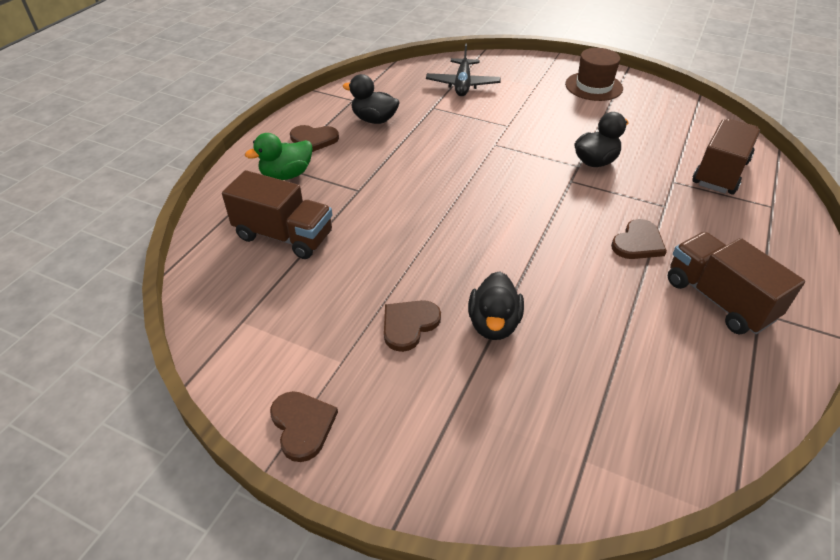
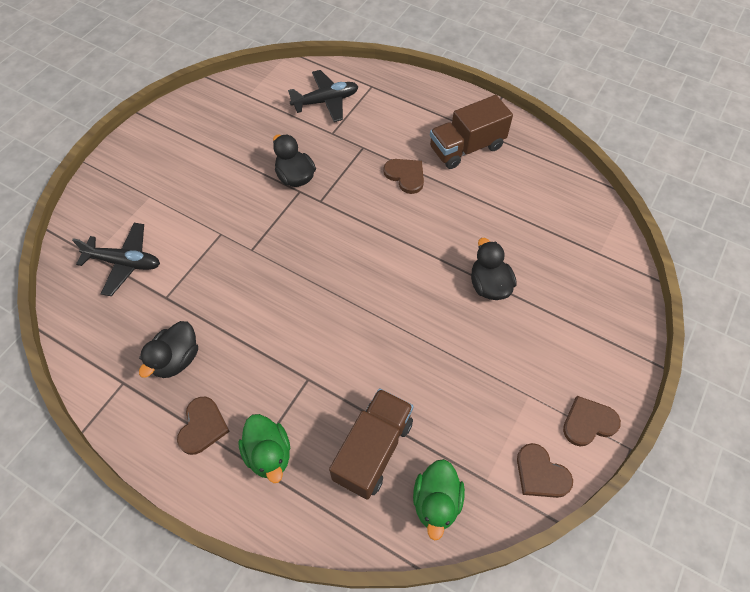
camera: 85 degrees left, 15 degrees up
brown heart [384,300,441,352] -> brown heart moved to [517,443,573,498]
black duck [468,271,524,340] -> black duck turned 120 degrees counterclockwise [471,238,517,300]
brown hat [565,48,623,101] -> none
brown truck [692,119,760,194] -> black plane [288,70,359,122]
none -> green duck [413,459,465,541]

